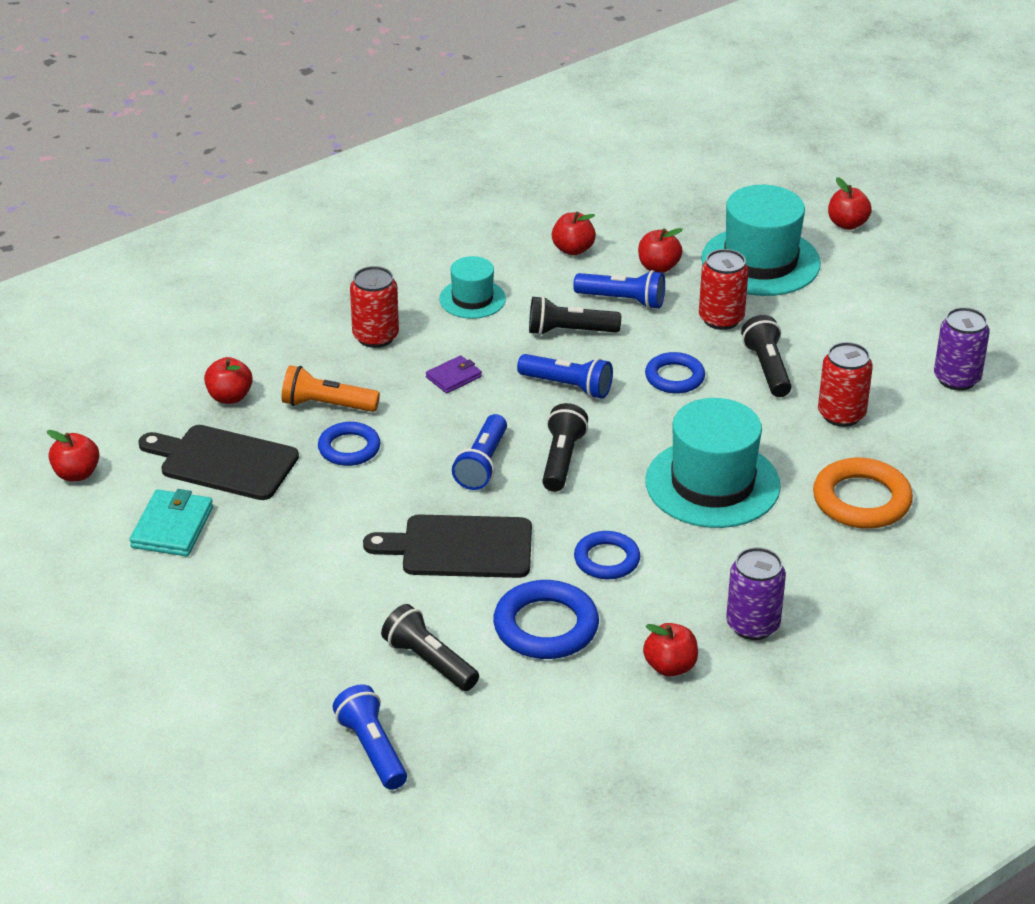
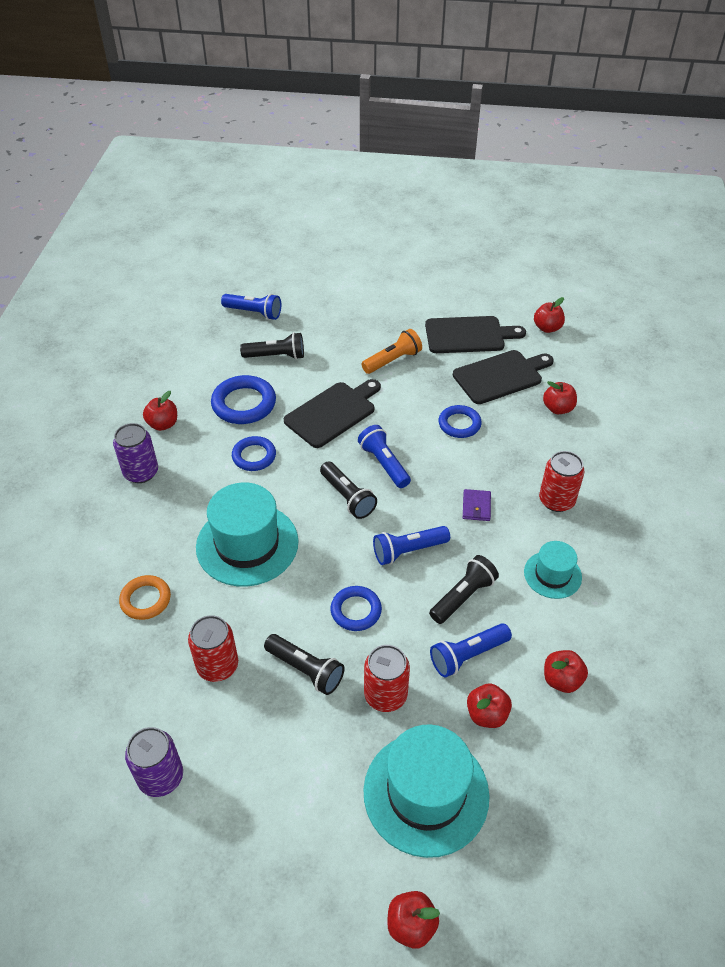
camera: 135 degrees right, 10 degrees up
turquoise wallet [130,489,213,556] -> black cutting board [425,316,526,353]
orange flashlight [282,365,380,412] -> orange flashlight moved to [361,329,422,374]
orange ring [813,458,913,529] -> orange ring [119,575,171,620], size x0.65

